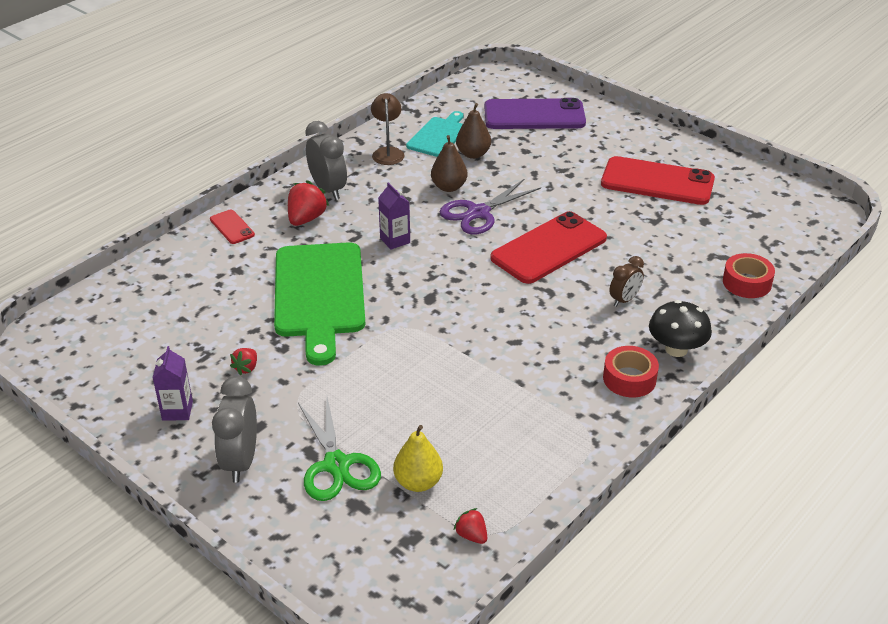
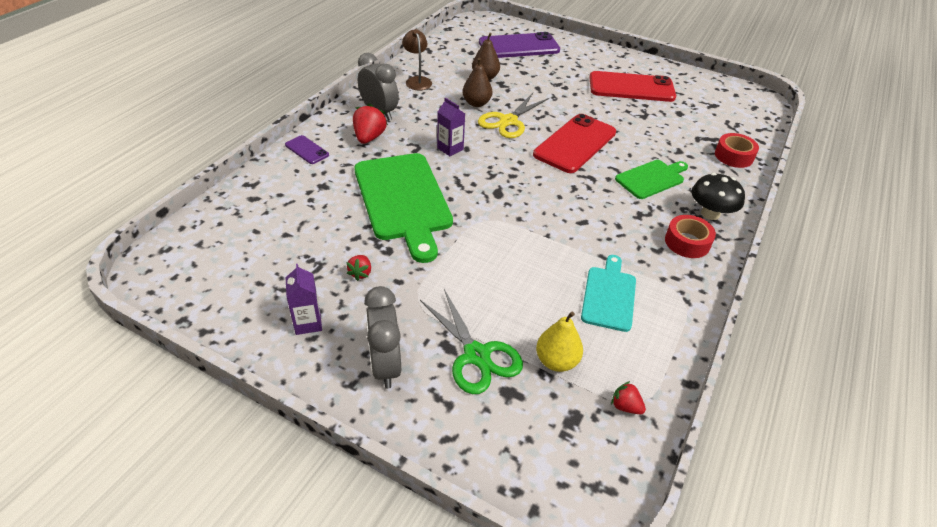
camera: 15 degrees left, 5 degrees up
red phone [210,210,255,244] -> purple phone [285,135,329,164]
turquoise cutting board [406,111,463,157] -> turquoise cutting board moved to [581,255,636,332]
purple scissors [440,179,541,234] -> yellow scissors [478,93,549,138]
brown clock [609,256,644,307] -> green cutting board [615,160,688,199]

